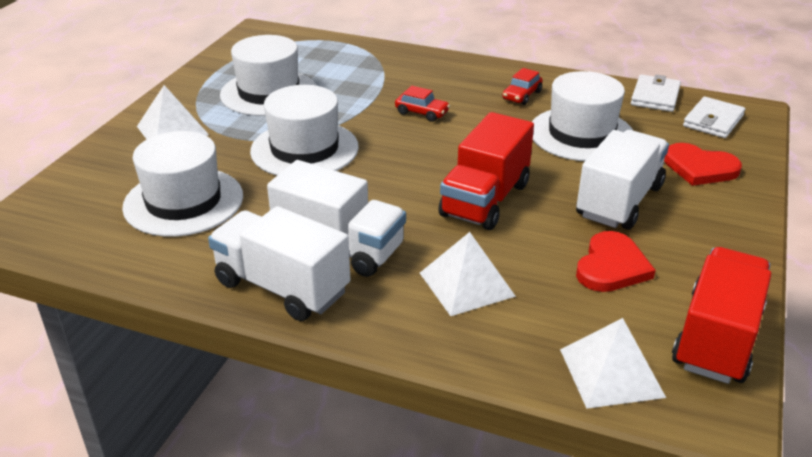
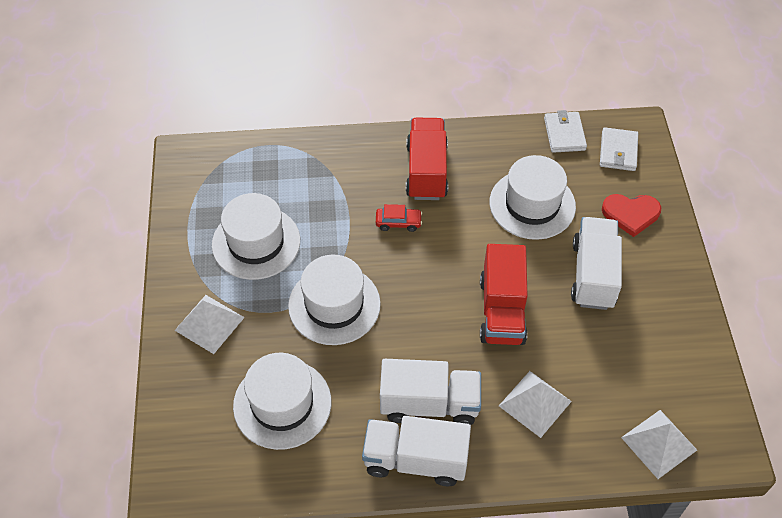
camera: 25 degrees left, 20 degrees up
red car [502,68,543,105] -> none
red heart [576,231,656,292] -> none
red truck [672,247,771,384] -> red truck moved to [406,118,448,200]

